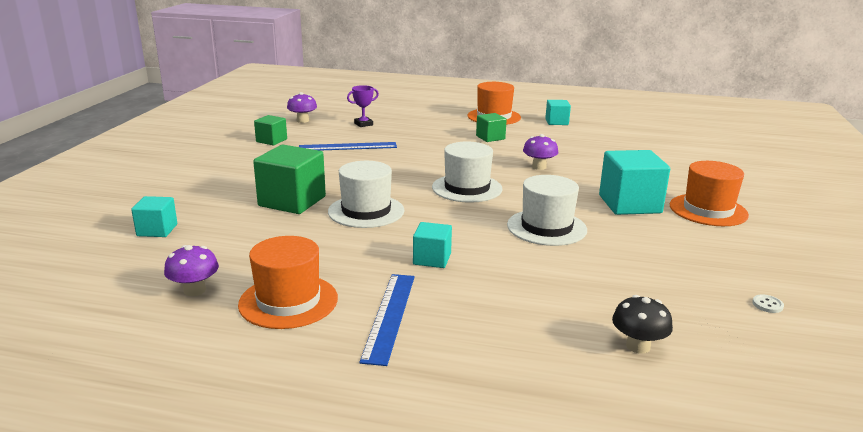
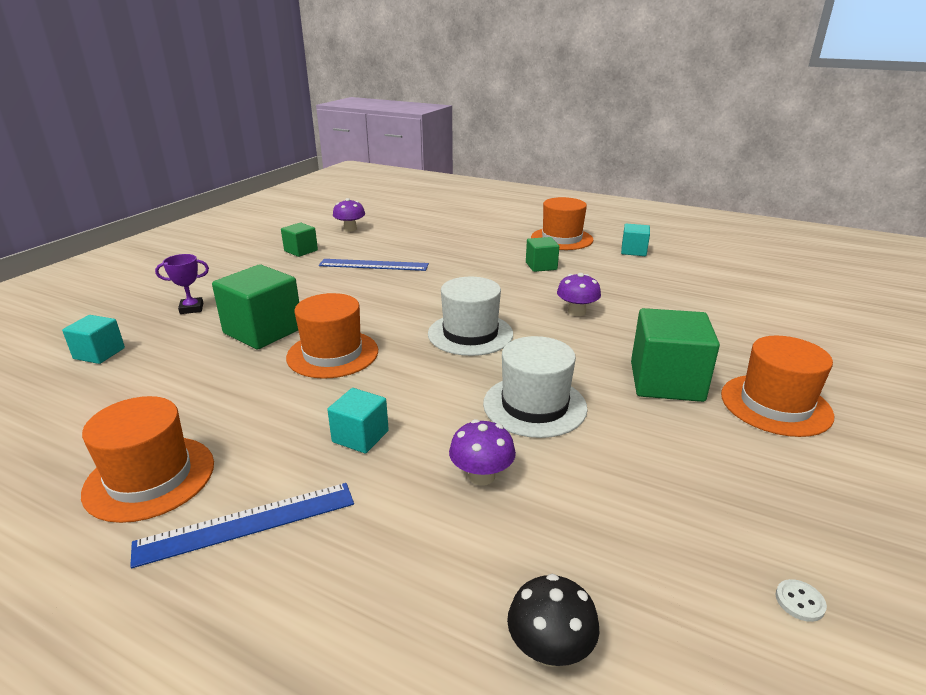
camera: 15 degrees right, 5 degrees up
purple mushroom [164,245,219,296] -> purple mushroom moved to [449,419,516,486]
white hat [328,161,405,228] -> orange hat [286,293,378,379]
purple trophy [347,85,379,127] -> purple trophy moved to [155,254,209,314]
blue ruler [359,274,415,366] -> blue ruler turned 45 degrees clockwise [130,483,354,568]
turquoise cube [599,150,670,215] -> green cube [631,308,720,402]

